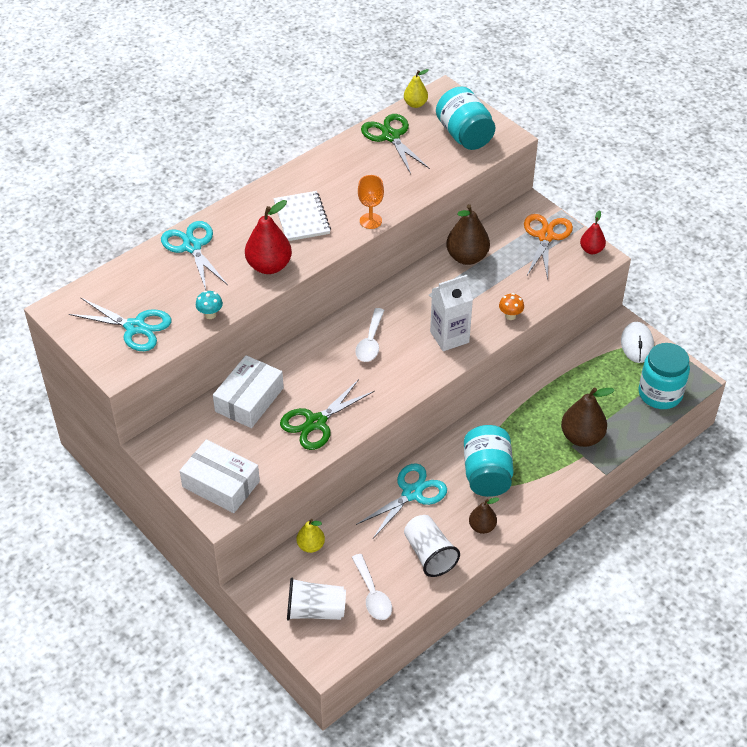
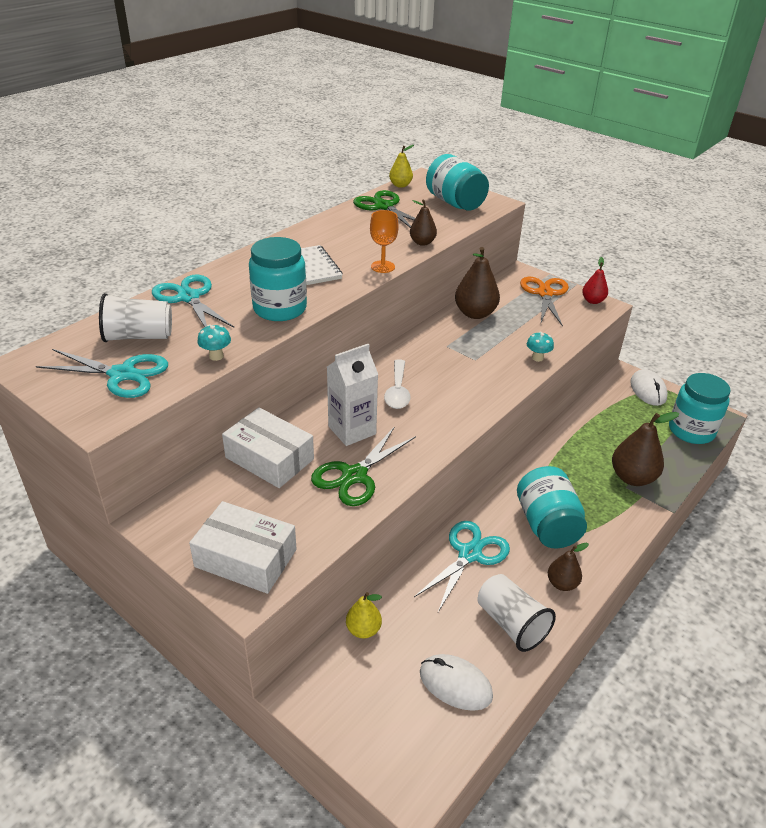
camera: 10 degrees left, 10 degrees down
white box [213,355,284,428] -> white box turned 75 degrees counterclockwise [222,407,314,488]
red pear [245,200,292,274] -> turquoise jar [249,237,307,321]
white cup [287,578,346,620] -> white cup moved to [99,293,172,342]
white spoon [352,554,392,620] -> white mouse [420,654,493,711]
white carton [430,275,473,351] -> white carton moved to [327,344,378,446]
orange mushroom [499,293,524,320] -> turquoise mushroom [527,331,554,362]
none -> brown pear [410,200,437,246]

